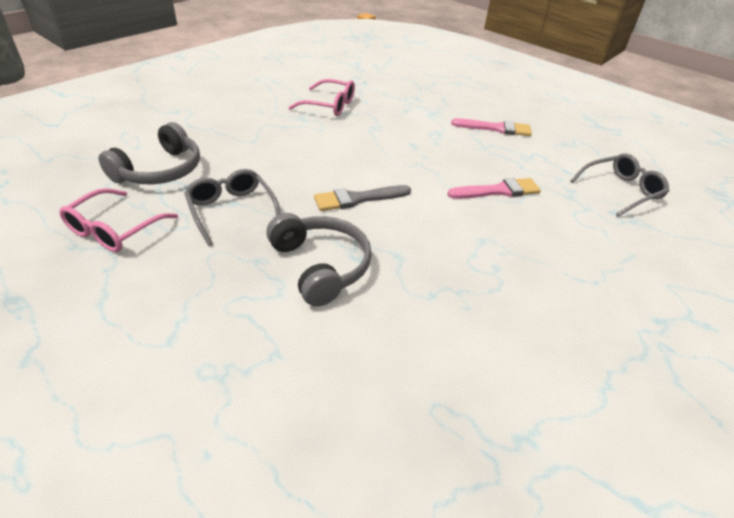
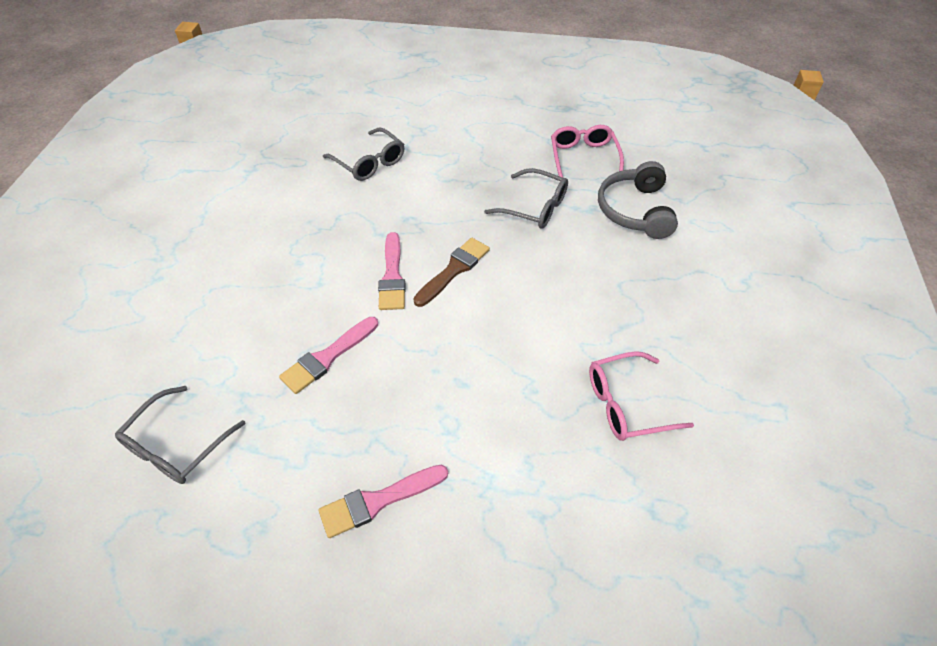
camera: 150 degrees right, 10 degrees up
grey headphones [266,213,372,306] -> none
grey brush [314,185,411,211] -> brown brush [413,238,490,307]
none -> grey glasses [323,128,404,181]
none -> pink brush [378,232,405,310]

